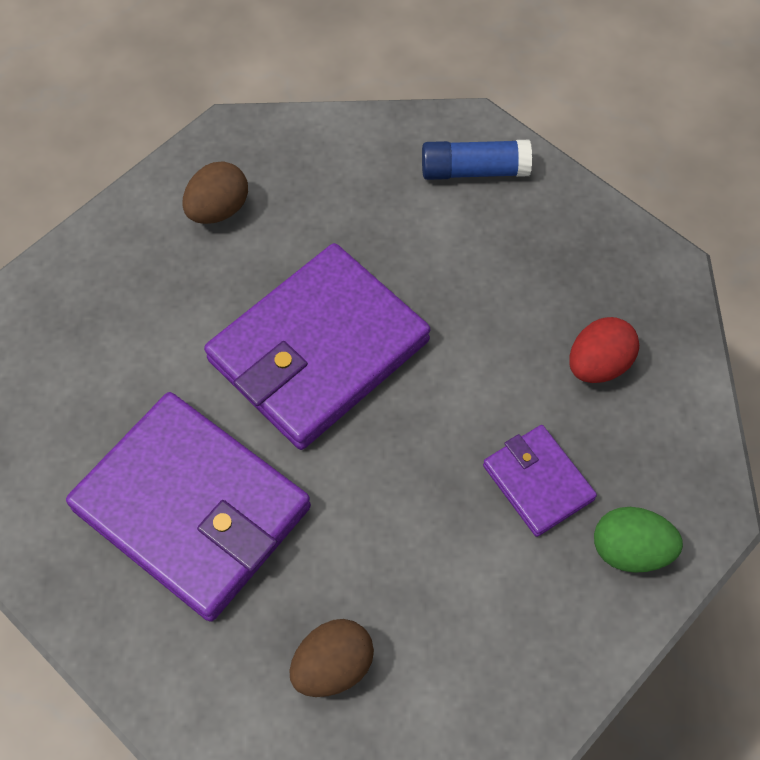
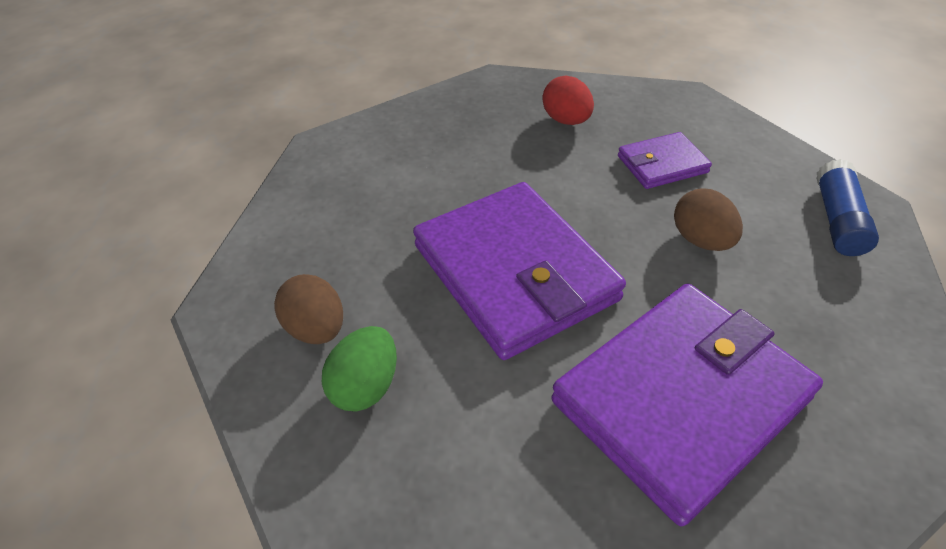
camera: 75 degrees left, 15 degrees down
brown egg [290,619,374,697] -> brown egg moved to [674,188,743,251]
blue glue stick [422,140,532,180] -> blue glue stick moved to [816,159,879,256]
green egg [594,507,683,573] -> green egg moved to [322,326,397,411]

